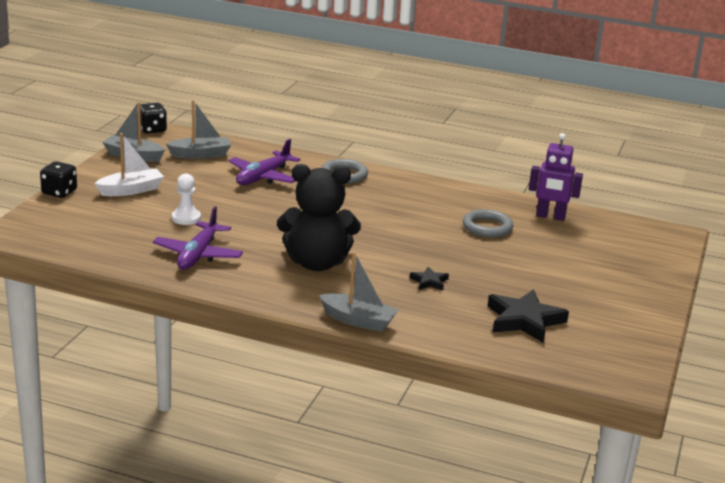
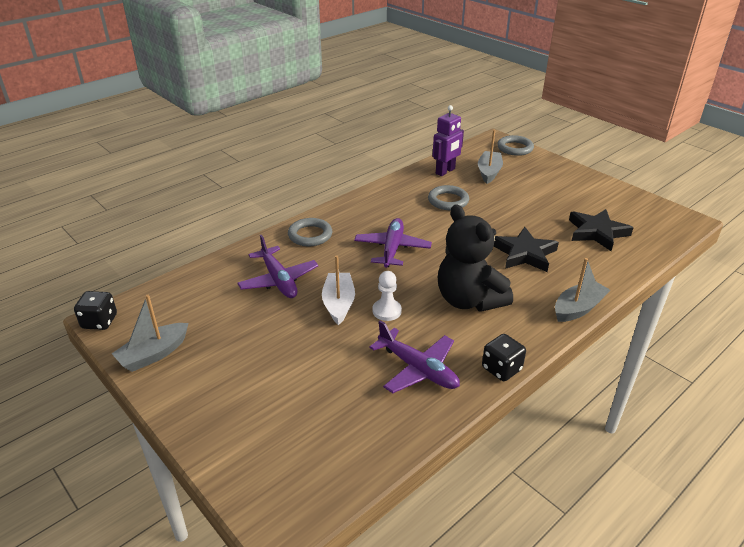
camera: 60 degrees left, 10 degrees up
black dice [40,161,77,198] -> black dice moved to [482,334,526,381]
white boat [94,133,164,196] -> white boat moved to [322,255,355,325]
grey boat [166,100,231,159] -> grey boat moved to [478,130,503,184]
white pawn [172,174,201,225] -> white pawn moved to [373,271,402,321]
black teddy bear [277,164,361,271] -> black teddy bear turned 120 degrees clockwise [438,204,513,312]
black star [410,266,449,290] -> black star [494,227,559,272], size x1.98
none -> purple plane [354,218,432,268]
none -> grey ring [497,135,534,156]

